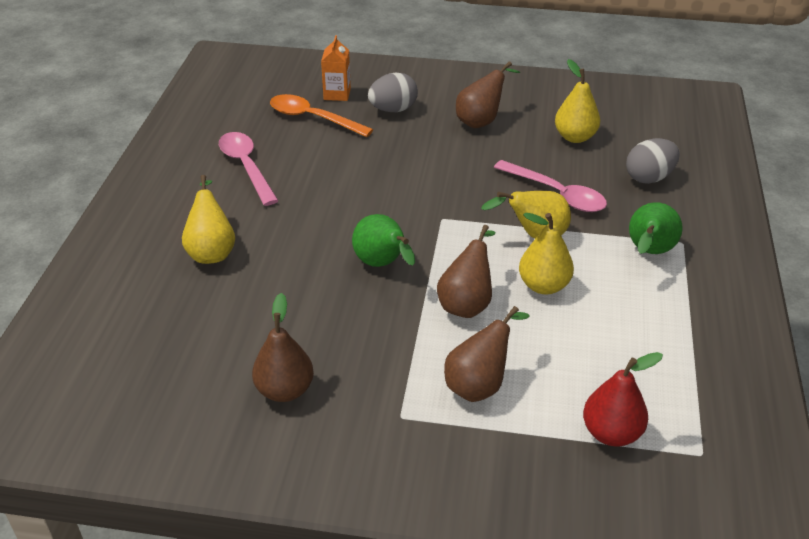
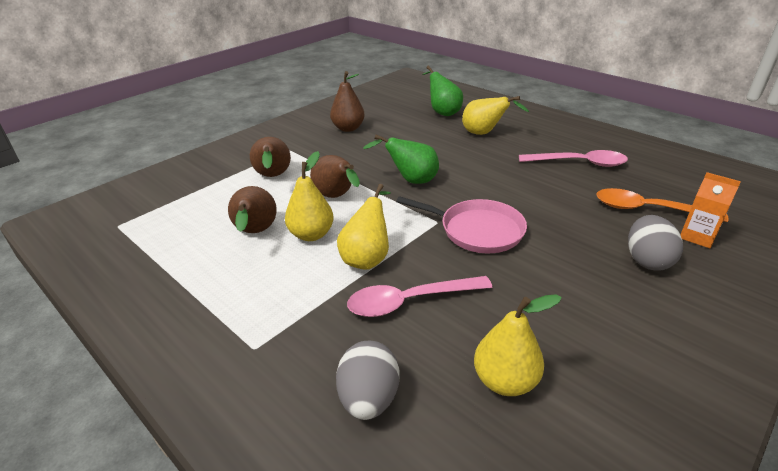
camera: 125 degrees right, 5 degrees down
orange spoon [270,94,373,137] -> orange spoon turned 135 degrees counterclockwise [596,188,729,222]
brown pear [456,61,520,128] -> brown pear moved to [228,186,277,233]
red pear [583,352,663,446] -> none
green pear [629,202,683,254] -> green pear moved to [422,66,463,116]
none -> pink pan [396,196,527,253]

